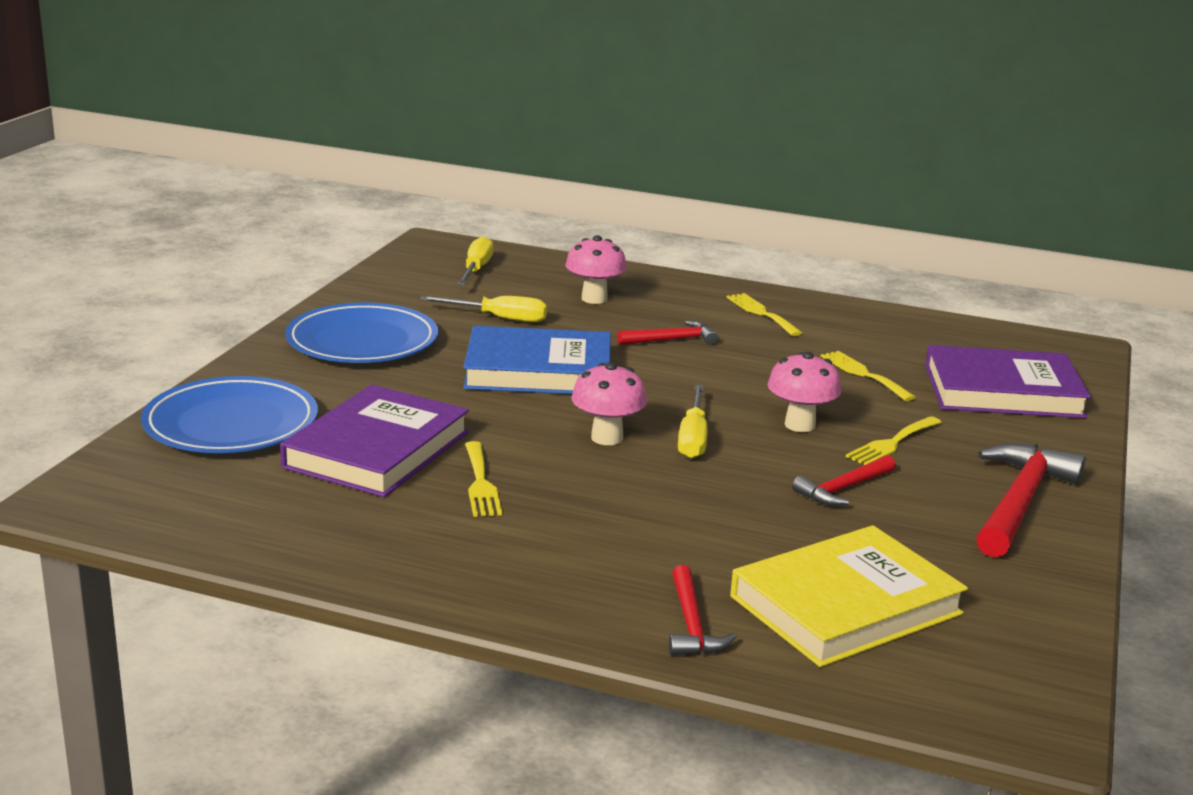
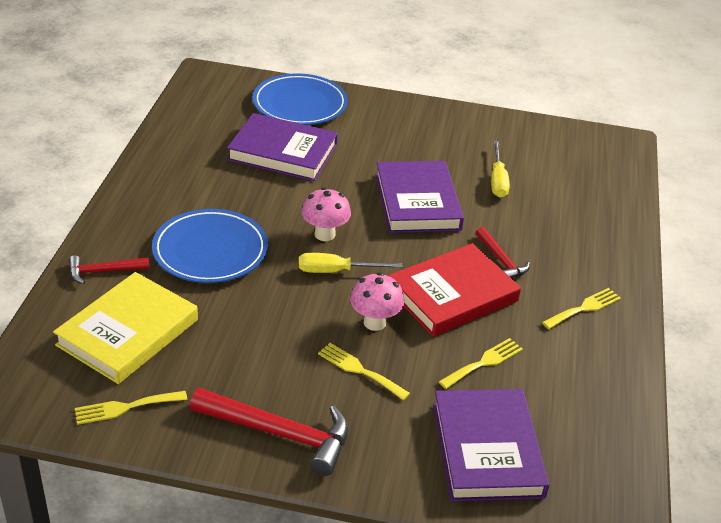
camera: 80 degrees right, 15 degrees up
blue plate [285,303,438,363] -> blue plate moved to [152,209,268,283]
yellow screwdriver [457,236,493,285] -> none
blue book [463,326,611,394] -> purple book [375,161,464,233]
yellow fork [465,441,502,517] -> yellow fork moved to [75,391,187,425]
pink mushroom [565,235,627,304] -> none
yellow book [730,525,968,667] -> yellow book turned 75 degrees clockwise [53,272,198,384]
red hammer [792,455,896,506] -> none
none -> red book [388,243,521,337]

